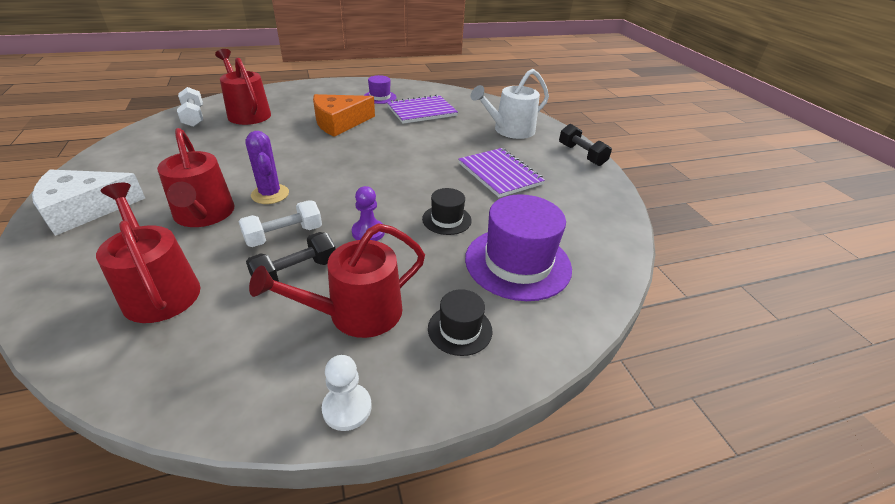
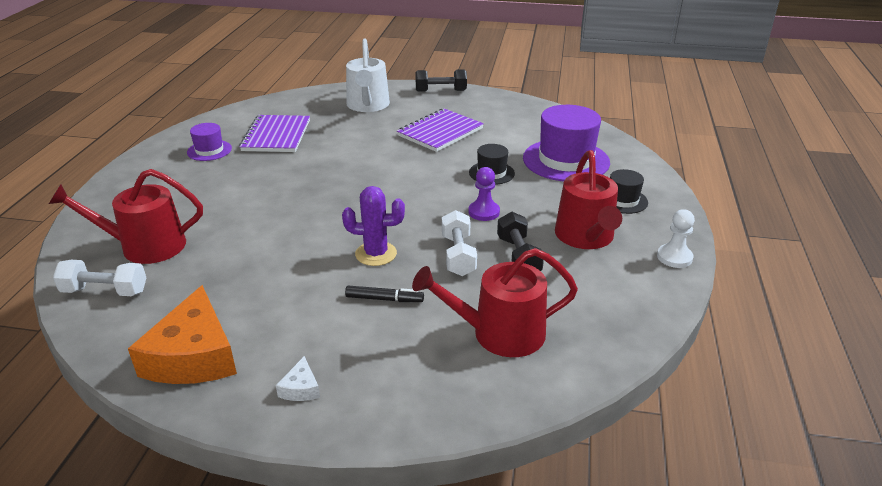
camera: 60 degrees left, 5 degrees down
white cheese [32,169,145,236] -> white cheese [276,356,320,401], size x0.42
red watering can [157,128,235,227] -> black marker [345,286,424,302]
orange cheese [313,94,375,137] -> orange cheese moved to [128,285,237,384]
purple notebook [458,148,545,197] -> purple notebook turned 45 degrees counterclockwise [397,109,484,152]

